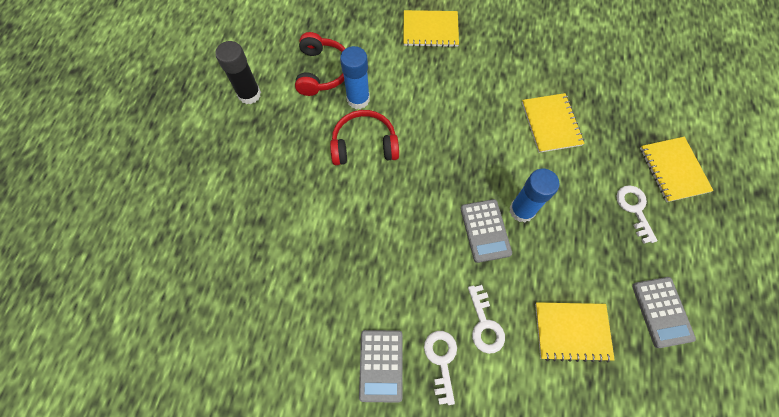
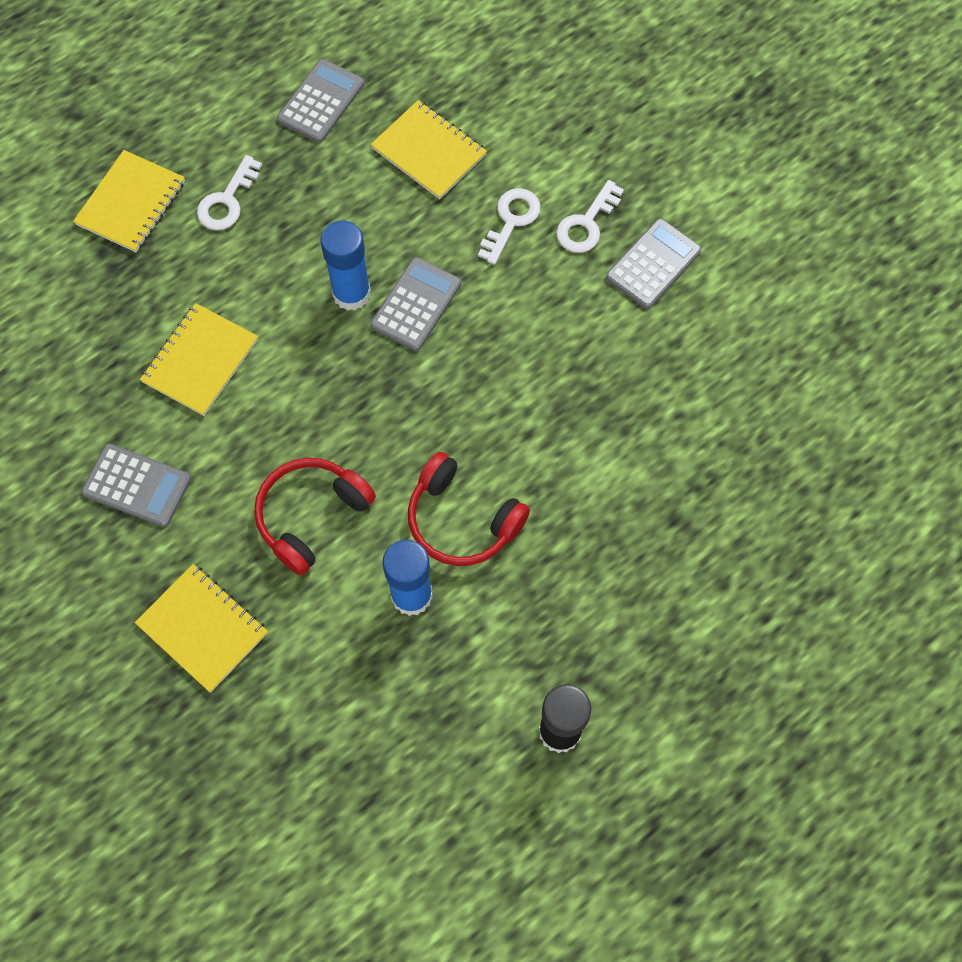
camera: 140 degrees left, 0 degrees up
red headphones [295,32,346,96] -> red headphones moved to [254,458,376,575]
none -> grey calculator [81,444,191,527]

